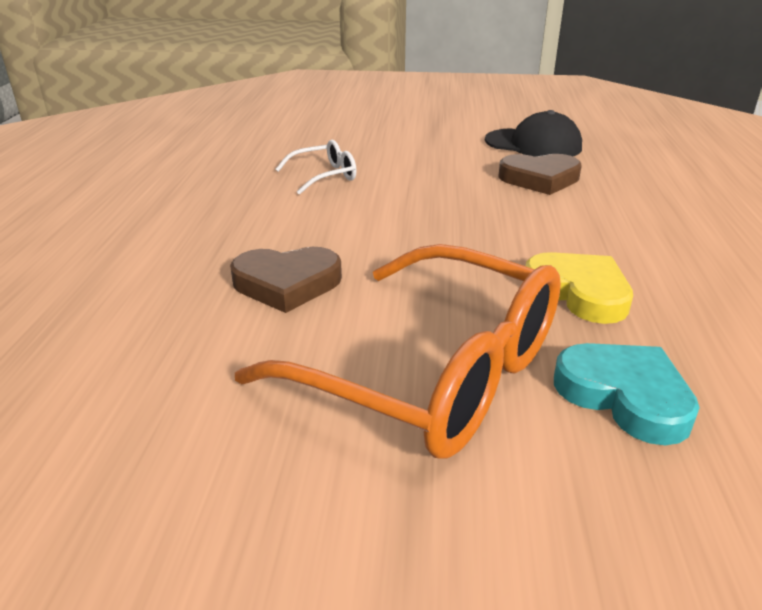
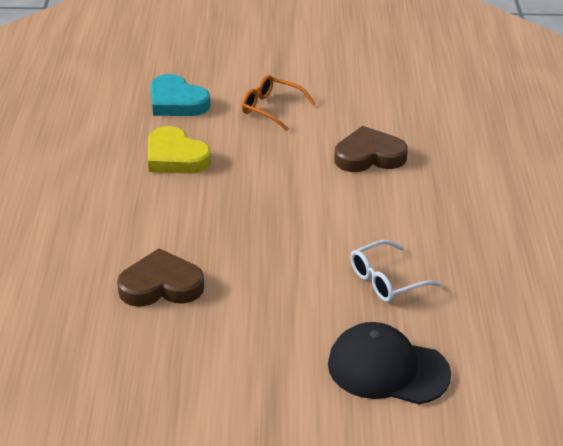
camera: 175 degrees right, 5 degrees up
orange glasses [235,244,561,459] -> orange glasses [242,75,315,131], size x0.44
black cap [485,110,582,157] -> black cap moved to [328,322,451,404]

